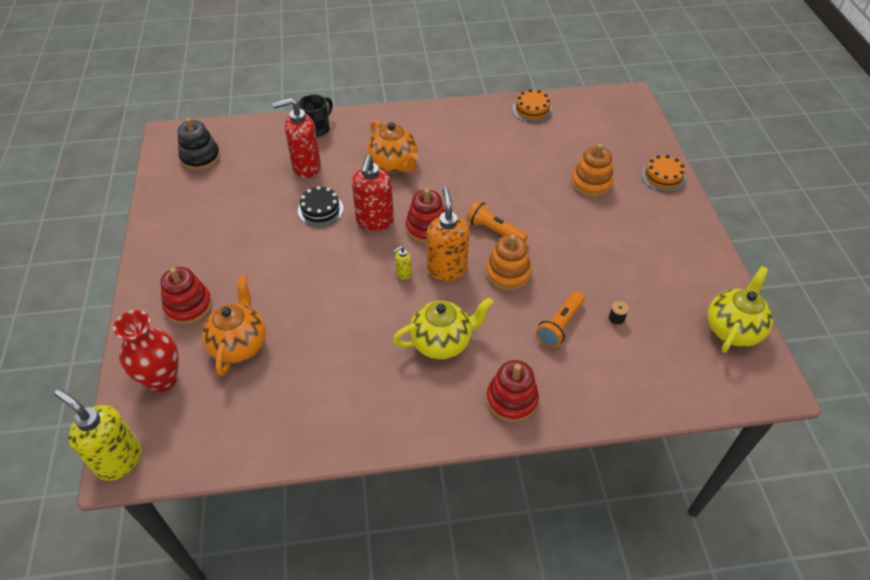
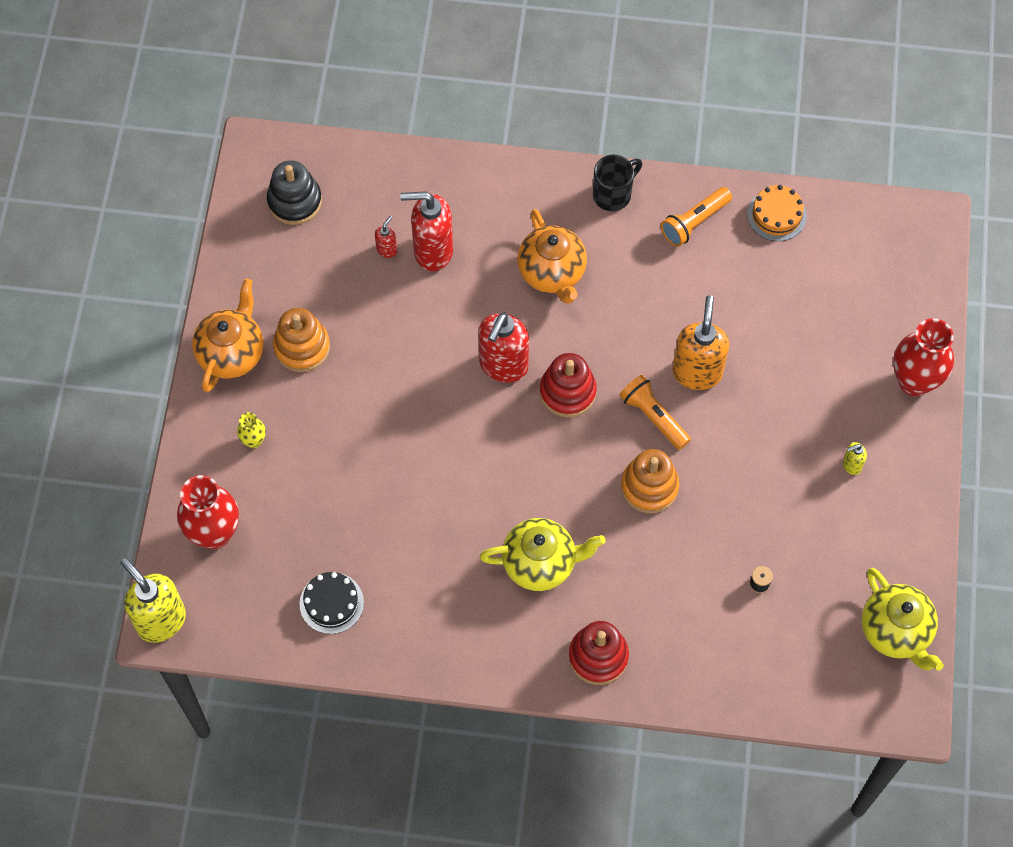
camera: 15 degrees right, 15 degrees up
red stacking toy [160,267,212,325] -> yellow vase [237,412,266,448]
orange teapot [202,275,266,376] -> orange teapot moved to [192,279,264,392]
black mug [298,94,333,137] -> black mug moved to [593,154,642,211]
black cake [298,186,344,226] -> black cake moved to [299,572,364,634]
yellow soap dispenser [393,246,412,280] -> yellow soap dispenser moved to [843,442,867,475]
orange soap dispenser [427,187,469,281] -> orange soap dispenser moved to [672,295,729,390]
orange flashlight [536,291,585,348] -> orange flashlight moved to [661,187,732,247]
orange stacking toy [571,144,613,198] -> orange stacking toy moved to [273,308,330,372]
orange cake [641,155,686,193] -> red vase [893,318,954,396]
yellow teapot [708,266,773,353] -> yellow teapot turned 105 degrees clockwise [862,568,944,671]
none -> red soap dispenser [375,216,397,258]

